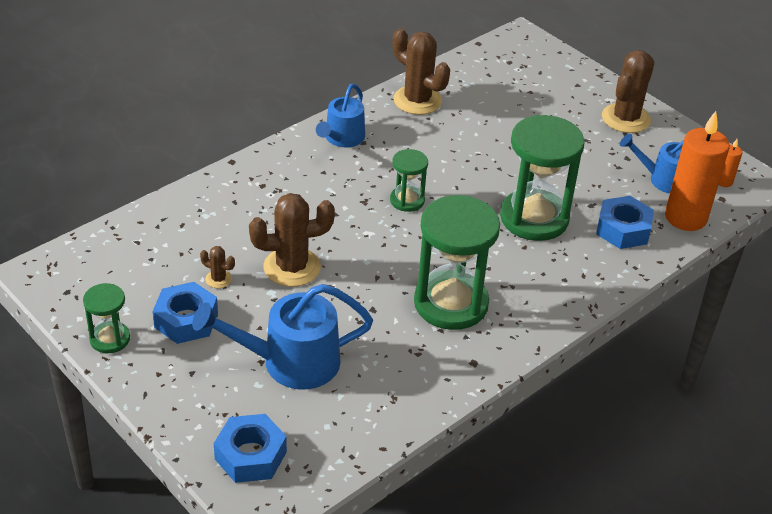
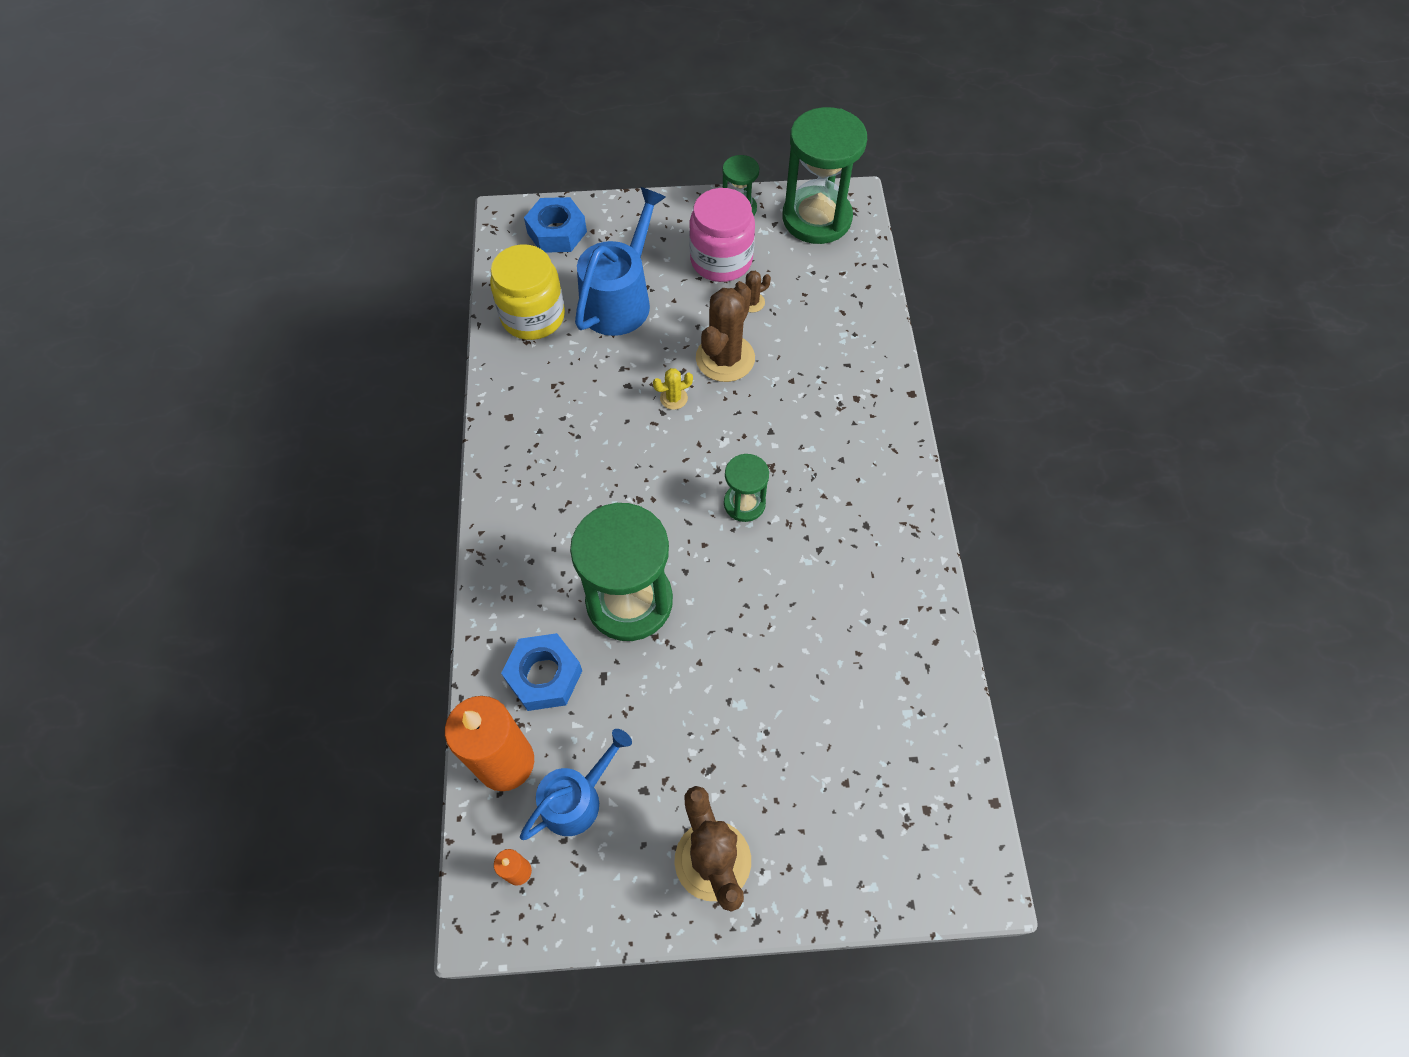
camera: 130 degrees right, 20 degrees up
blue nut [152,282,218,344] -> pink jar [689,188,755,282]
blue watering can [316,84,365,148] -> none
brown cactus [393,28,450,115] -> none
green hourglass [414,195,500,330] -> green hourglass moved to [783,107,867,244]
none -> yellow jar [490,244,565,340]
none -> yellow cactus [653,368,693,410]

